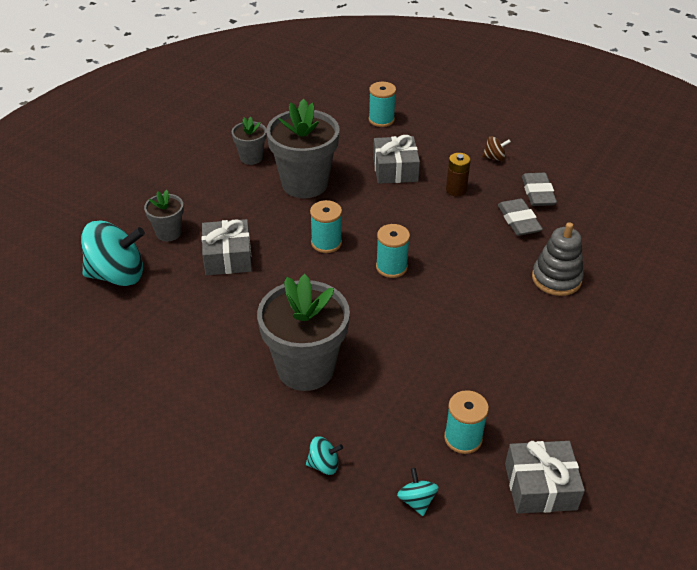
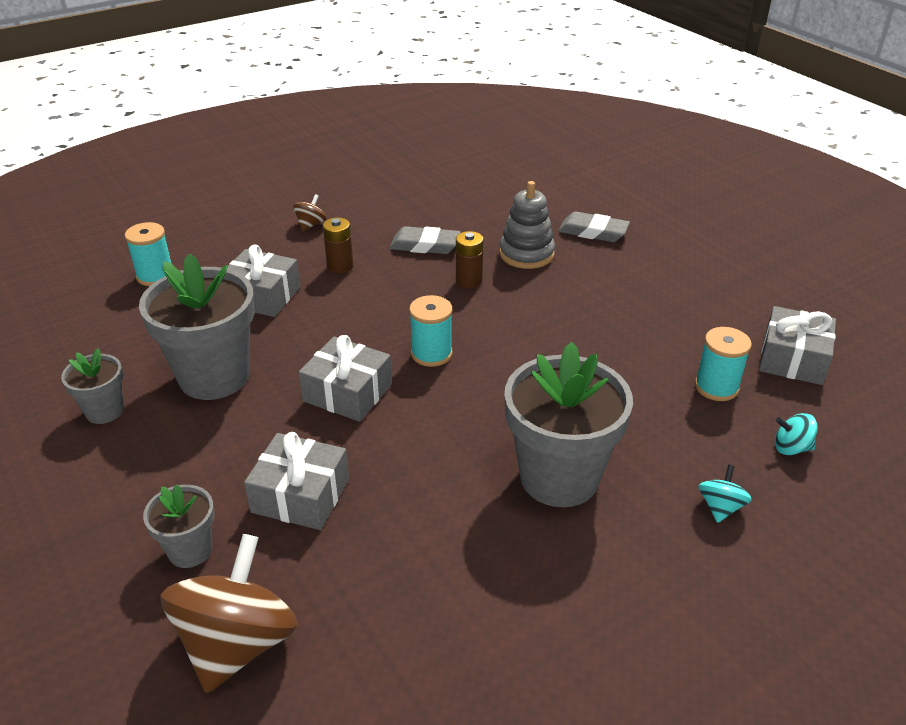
camera: 65 degrees left, 5 degrees down
turquoise spinning top [81,220,145,286] -> brown spinning top [161,534,298,693]
turquoise spool [310,200,342,253] -> grey gift [299,335,392,422]
grey eraser [522,173,557,206] -> grey eraser moved to [558,211,630,242]
none -> brown battery [456,231,484,289]

